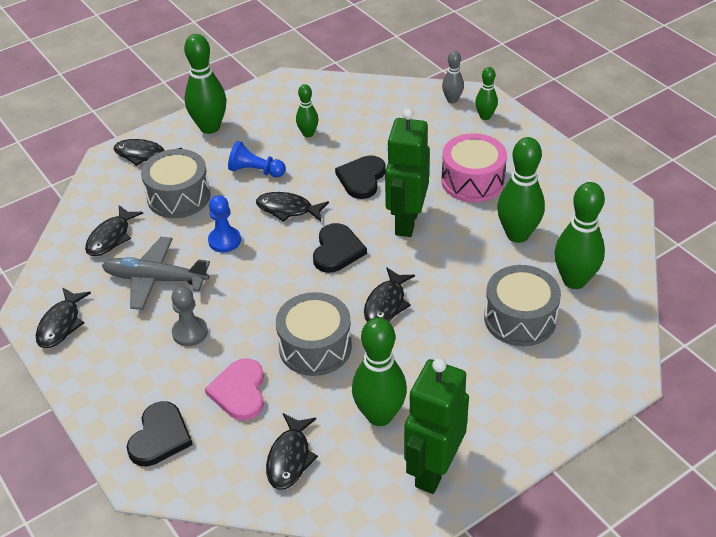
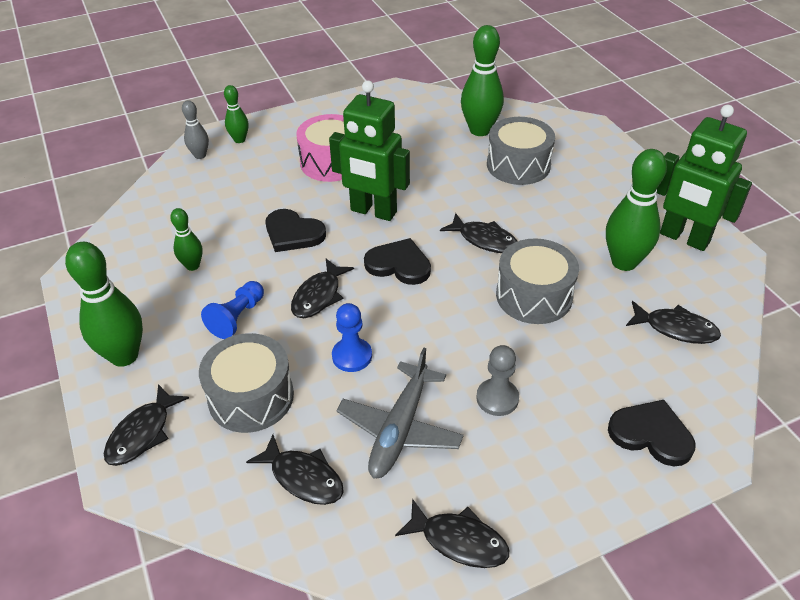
camera: 80 degrees left, 0 degrees up
pink heart [205,358,264,421] -> none
green bowling pin [497,137,545,243] -> none

